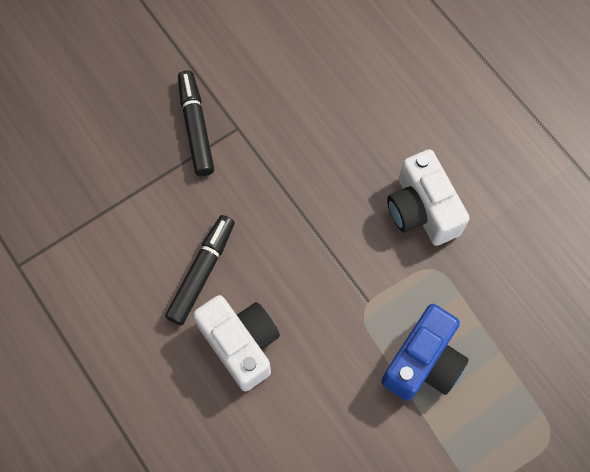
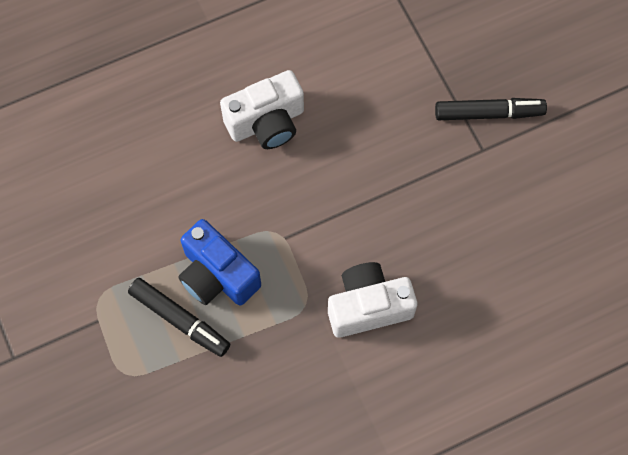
camera: 100 degrees right, 0 degrees up
black marker [165,215,235,325] -> black marker moved to [128,278,230,357]

